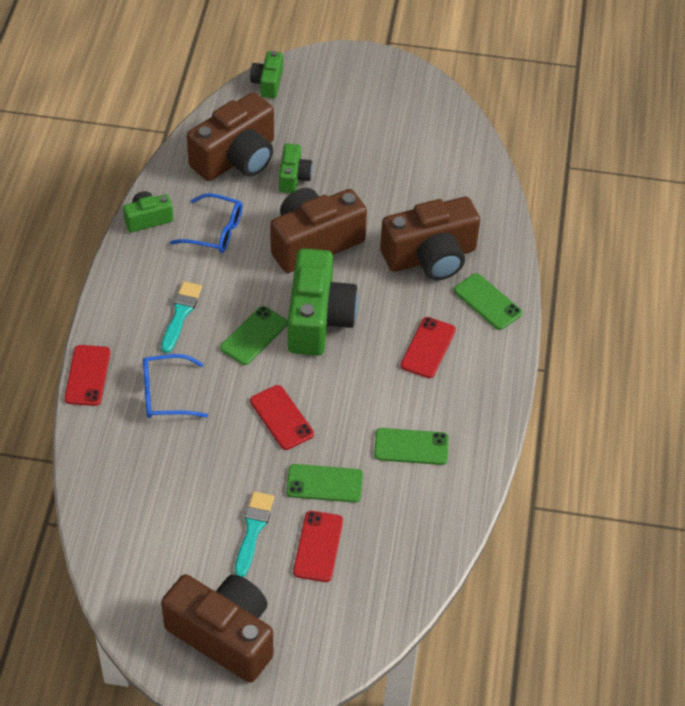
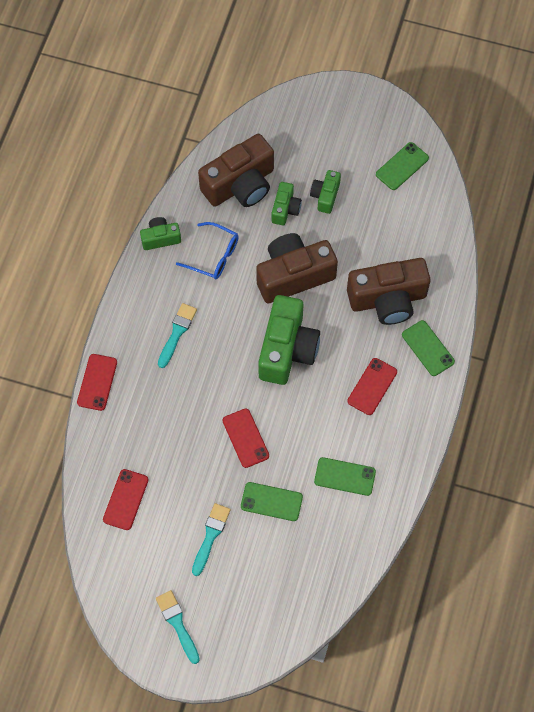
camera: 10 degrees right, 15 degrees up
blue glasses [143,354,208,418] -> none
brown camera [161,574,273,683] -> turquoise brush [156,590,200,664]
green phone [220,306,288,365] -> green phone moved to [376,142,429,190]
green camera [250,51,283,98] -> green camera moved to [310,170,341,214]
red phone [293,511,343,582] -> red phone moved to [103,469,148,530]

